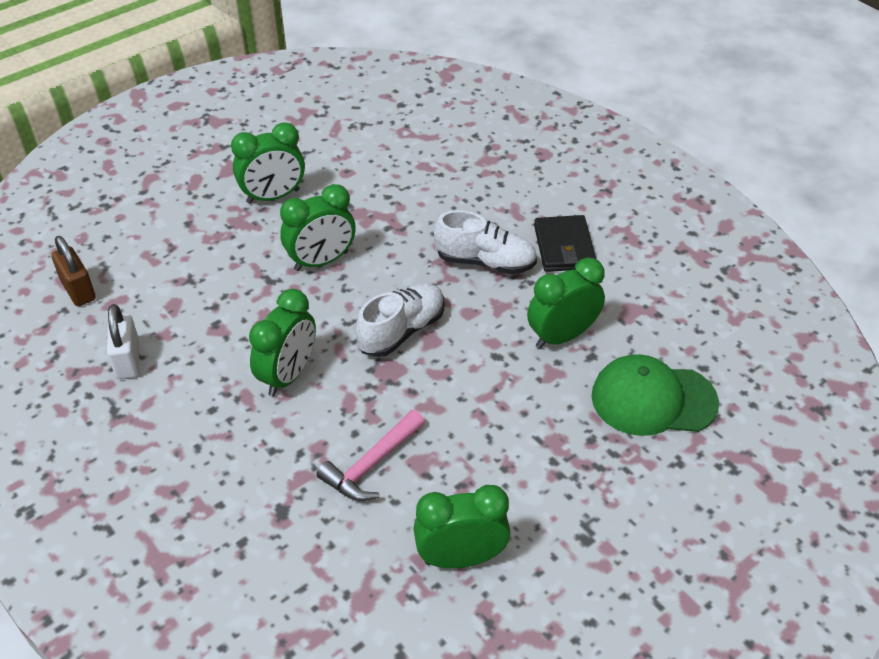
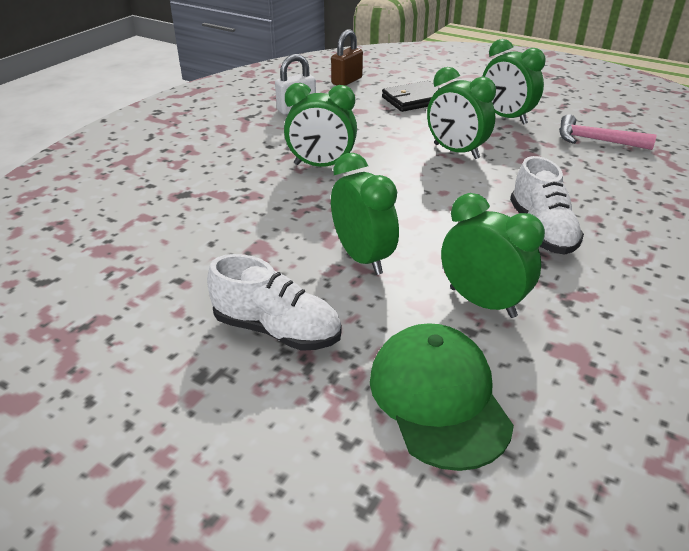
camera: 70 degrees right, 10 degrees down
pink hammer [316,410,425,501] -> pink hammer moved to [559,114,656,150]
white shoe [355,283,444,357] -> white shoe moved to [207,254,342,351]
green clock [414,485,510,568] -> green clock moved to [331,153,399,275]
black wallet [534,215,596,272] -> black wallet moved to [382,81,440,112]

